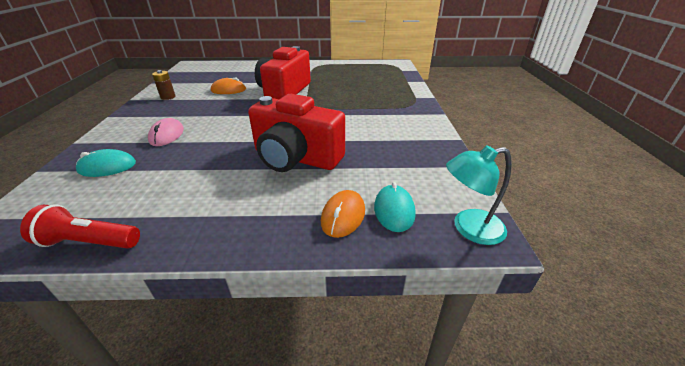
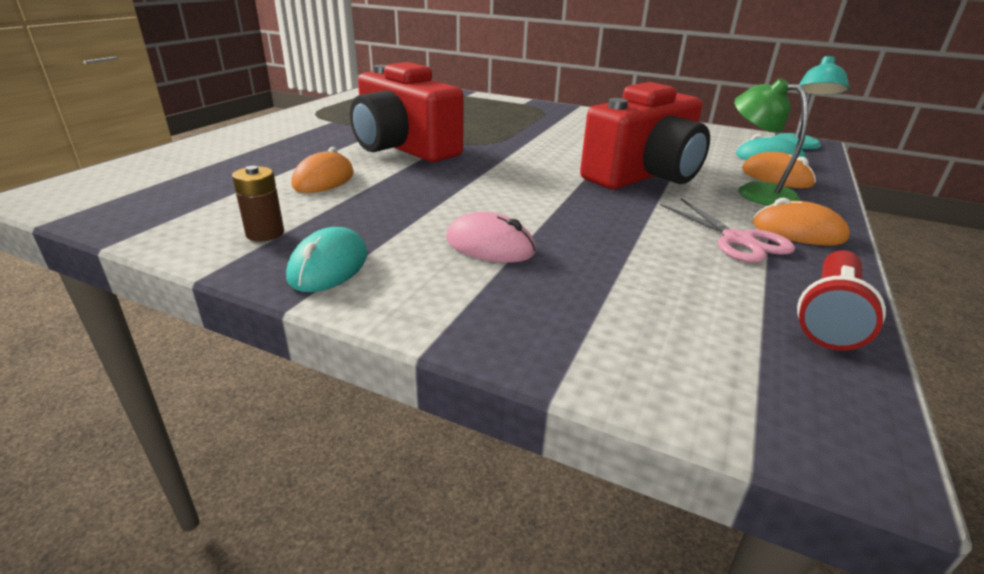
camera: 65 degrees left, 5 degrees down
turquoise mouse [76,149,136,177] -> turquoise mouse moved to [286,227,367,292]
none -> pink scissors [660,198,795,263]
none -> green lamp [734,78,808,206]
none -> orange mouse [753,198,850,245]

